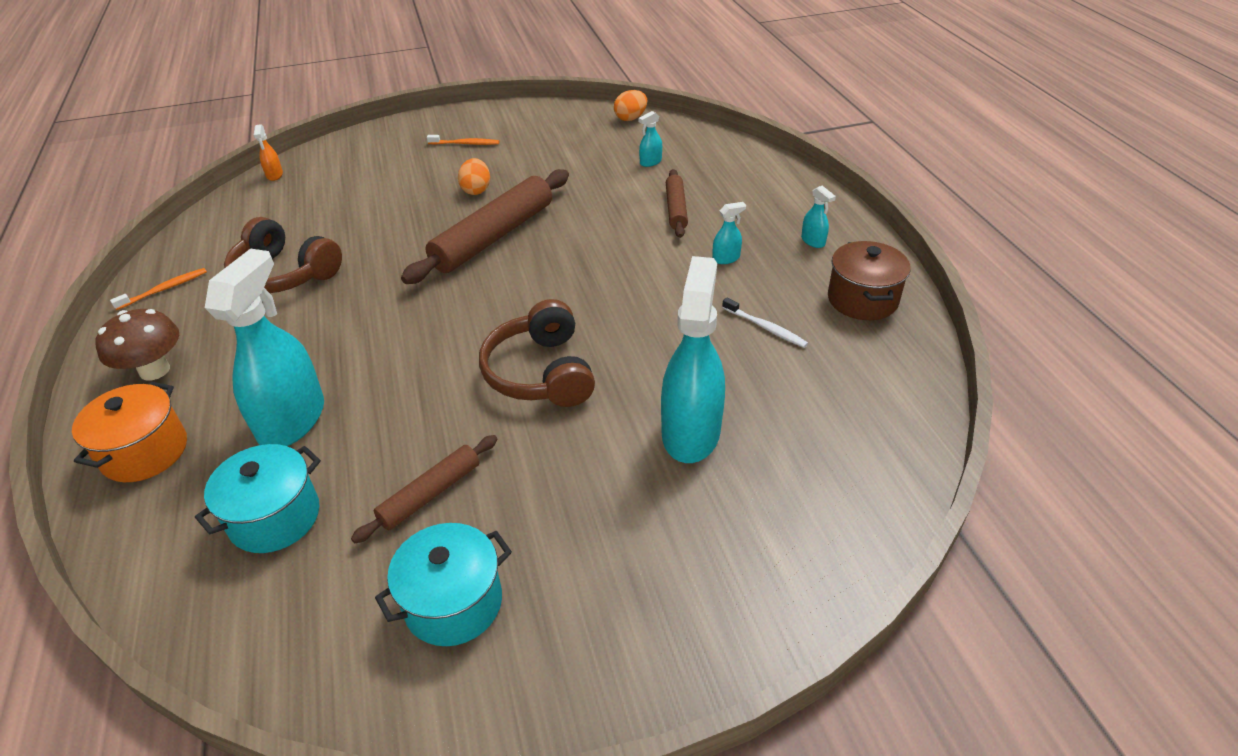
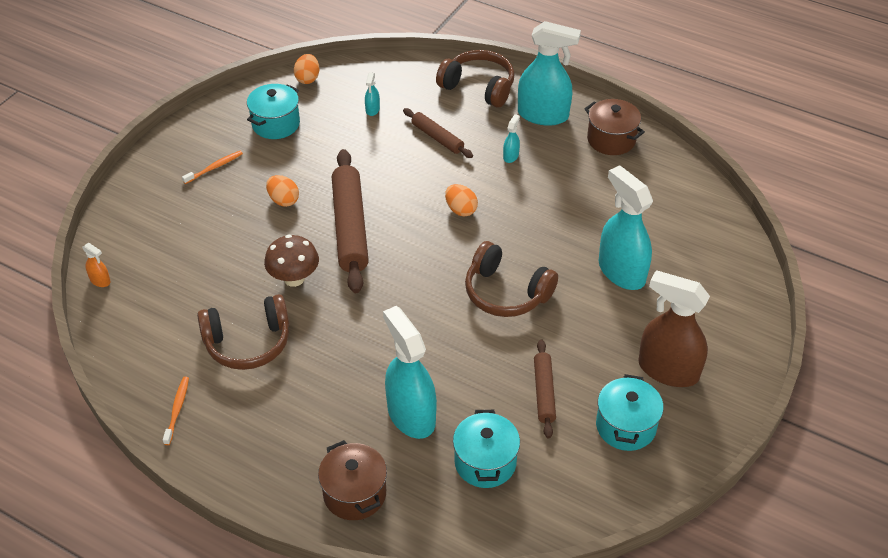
camera: 45 degrees left, 5 degrees up
orange pot [72,382,187,482] -> brown pot [318,440,387,520]
brown mushroom [95,309,179,381] -> brown mushroom moved to [264,234,319,287]
white toothbrush [722,297,808,348] -> none
turquoise spray bottle [801,186,836,248] -> turquoise spray bottle [518,21,581,126], size x2.40
none -> turquoise pot [247,84,300,139]
none -> brown headphones [436,50,515,107]
none -> orange egg [445,184,478,217]
none -> brown spray bottle [638,270,710,387]

